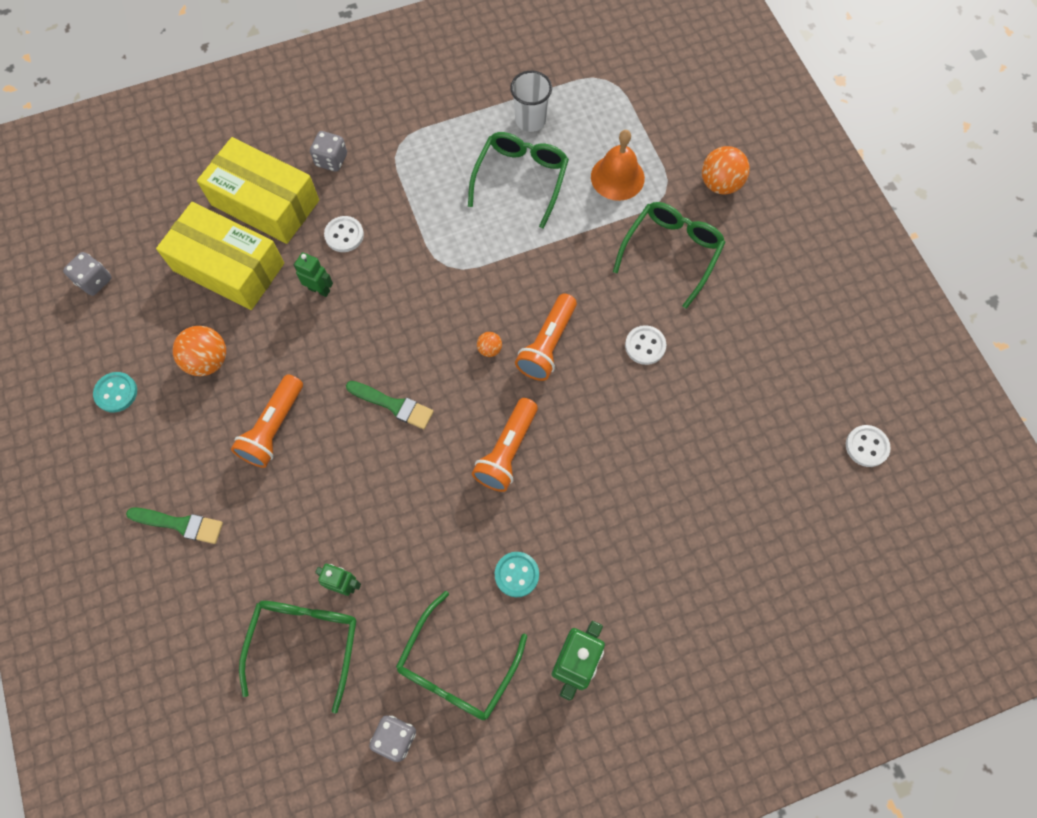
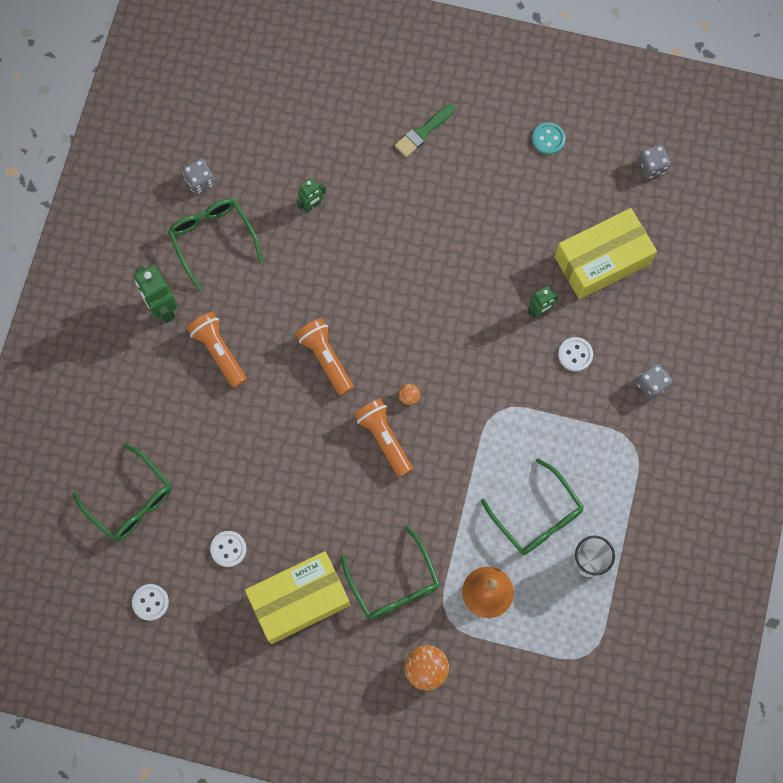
camera: 125 degrees right, 5 degrees up
orange ball [173,326,226,376] -> none
yellow box [197,137,319,244] -> yellow box moved to [245,551,350,644]
orange flashlight [231,374,303,468] -> orange flashlight moved to [187,312,247,388]
green glasses [239,601,357,713] -> green glasses moved to [72,444,172,541]
green brush [346,381,434,429] -> none
turquoise button [495,552,539,597] -> none
white button [625,325,666,365] -> white button moved to [210,531,246,567]

